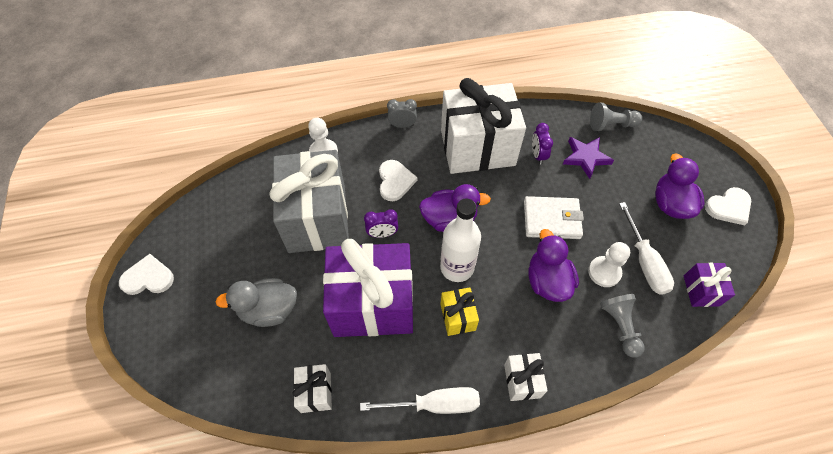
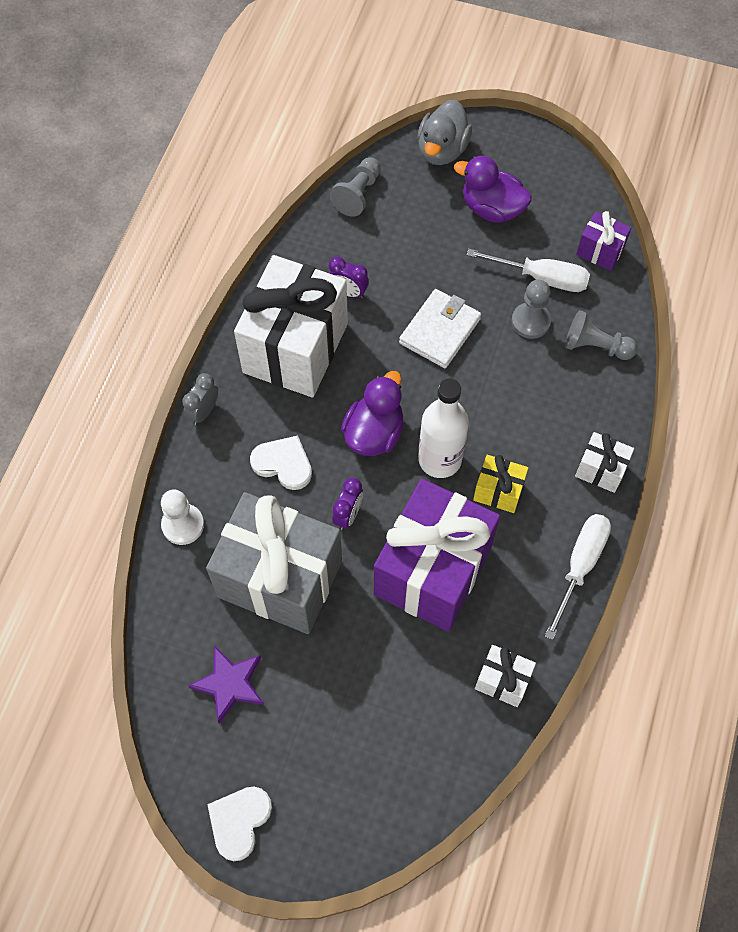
camera: 60 degrees left, 5 degrees up
grey duck [216,278,297,327] -> grey duck moved to [417,100,472,165]
purple duck [528,229,579,302] -> none
purple star [563,137,614,179] -> purple star moved to [188,645,264,724]
white pawn [588,242,630,287] -> grey pawn [511,280,551,339]
white heart [705,187,751,225] -> none

